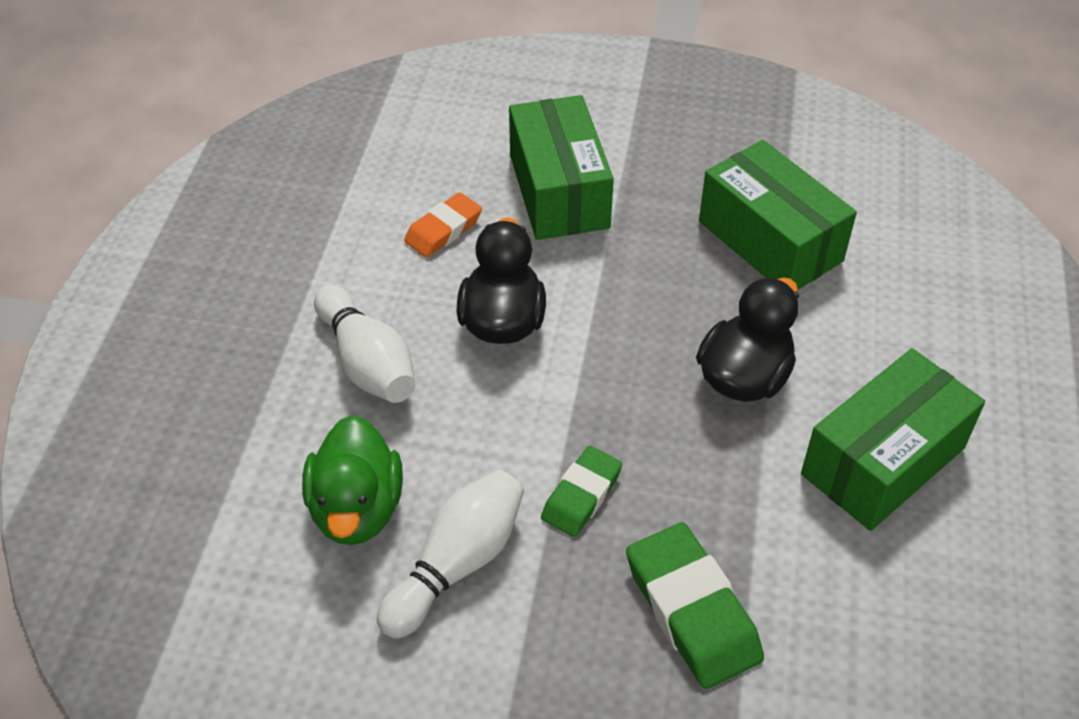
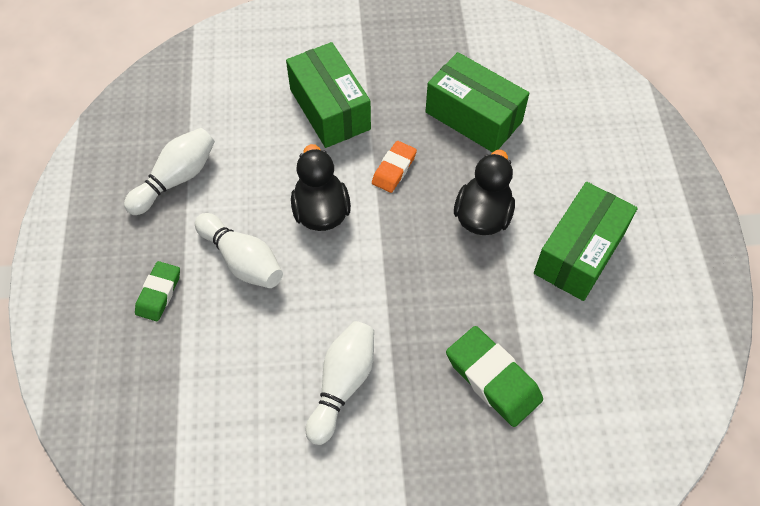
camera: 15 degrees left, 10 degrees up
green duck [302,415,403,545] -> none
orange eraser [404,192,482,258] -> orange eraser moved to [372,141,417,193]
green eraser [541,446,622,537] -> green eraser moved to [135,261,180,321]
none -> white bowling pin [124,128,215,215]

